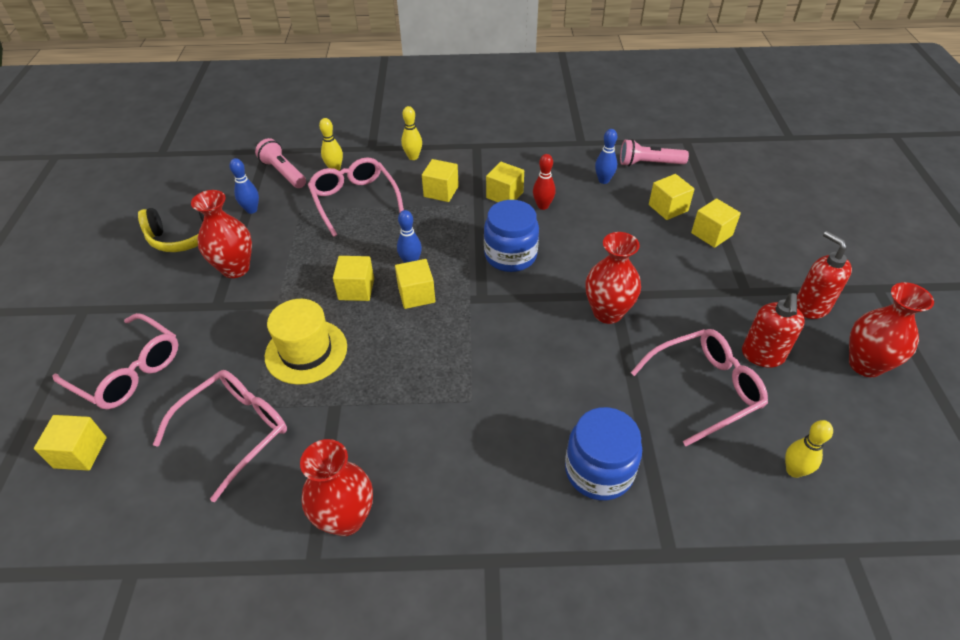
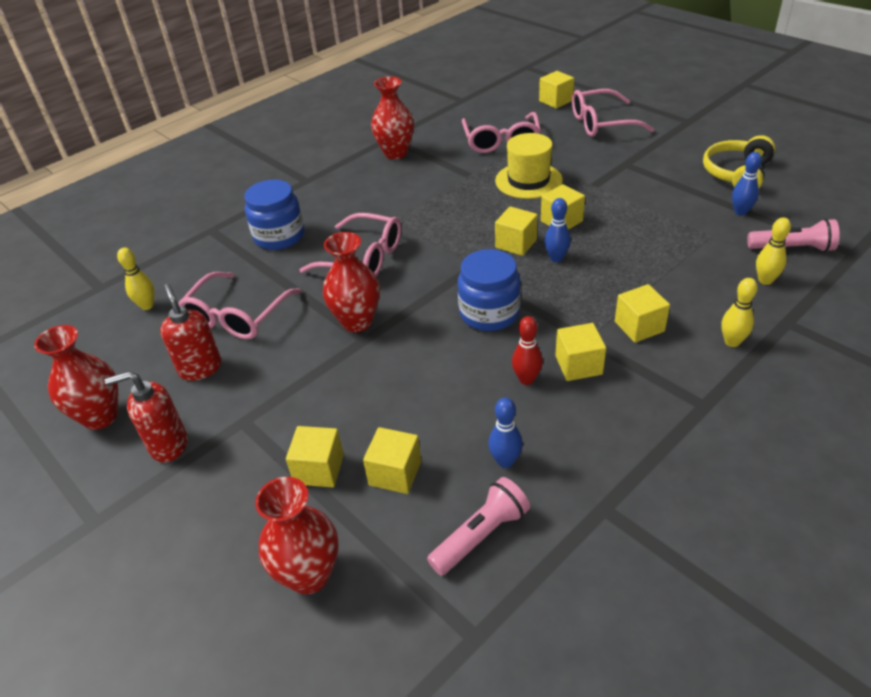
camera: 140 degrees right, 5 degrees down
red vase [191,190,252,278] -> red vase moved to [255,477,339,594]
pink glasses [308,157,404,237] -> pink glasses moved to [300,213,401,276]
red soap dispenser [797,231,852,319] -> red soap dispenser turned 150 degrees clockwise [105,371,188,463]

